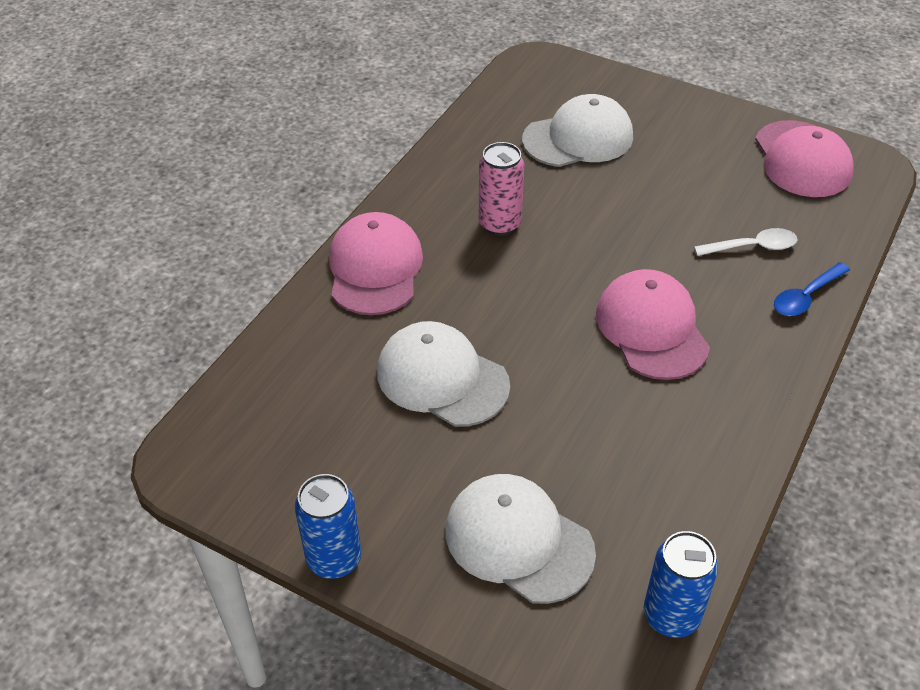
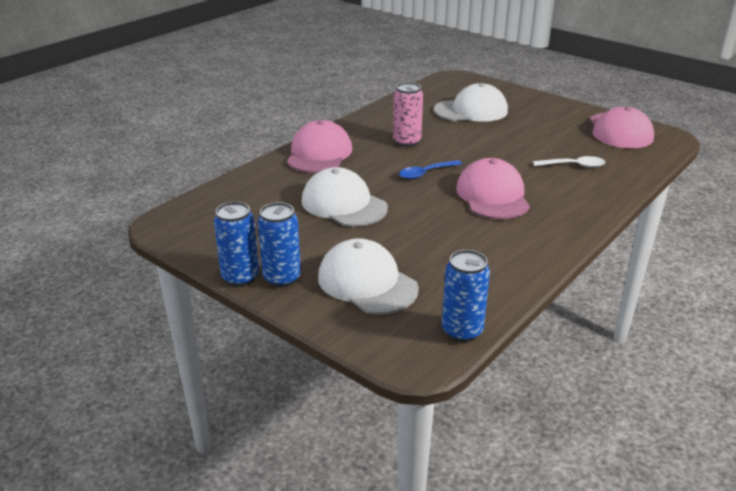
camera: 10 degrees right, 15 degrees down
blue spoon [774,262,850,316] -> blue spoon moved to [399,160,462,180]
none -> blue can [258,202,301,287]

